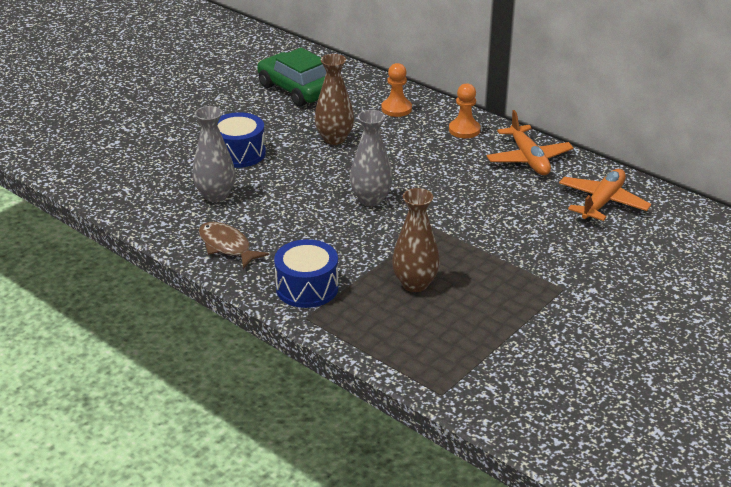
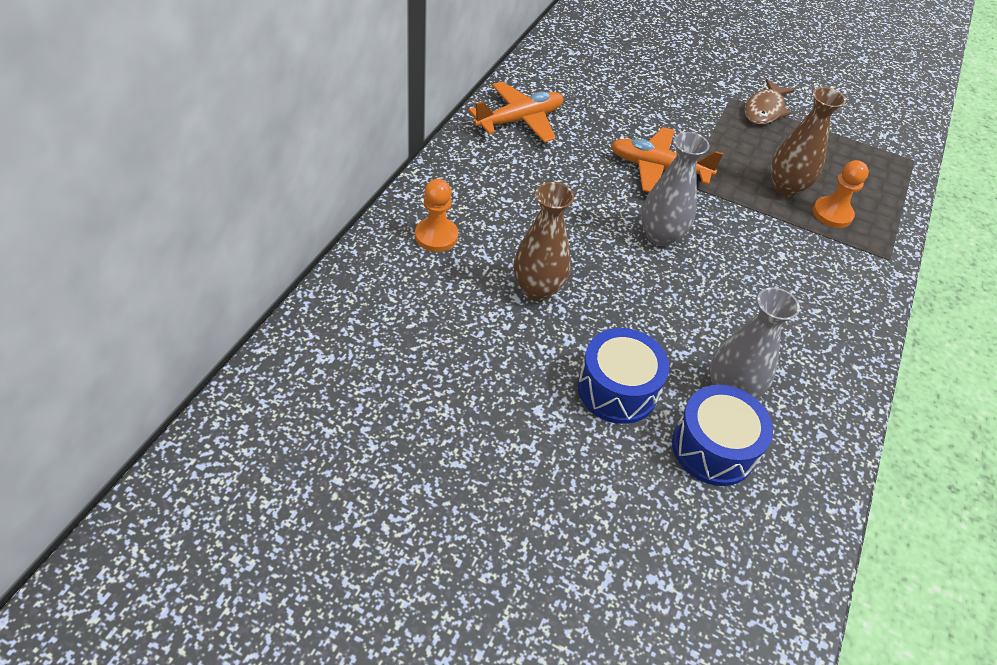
camera: 110 degrees left, 15 degrees up
brown fish [199,222,269,269] -> brown fish moved to [745,79,795,125]
green car [257,48,326,107] -> none
blue drum [274,239,339,308] -> blue drum moved to [672,385,773,486]
orange pawn [449,83,480,138] -> orange pawn moved to [813,160,869,228]
orange plane [559,169,651,221] -> orange plane moved to [611,127,723,192]

